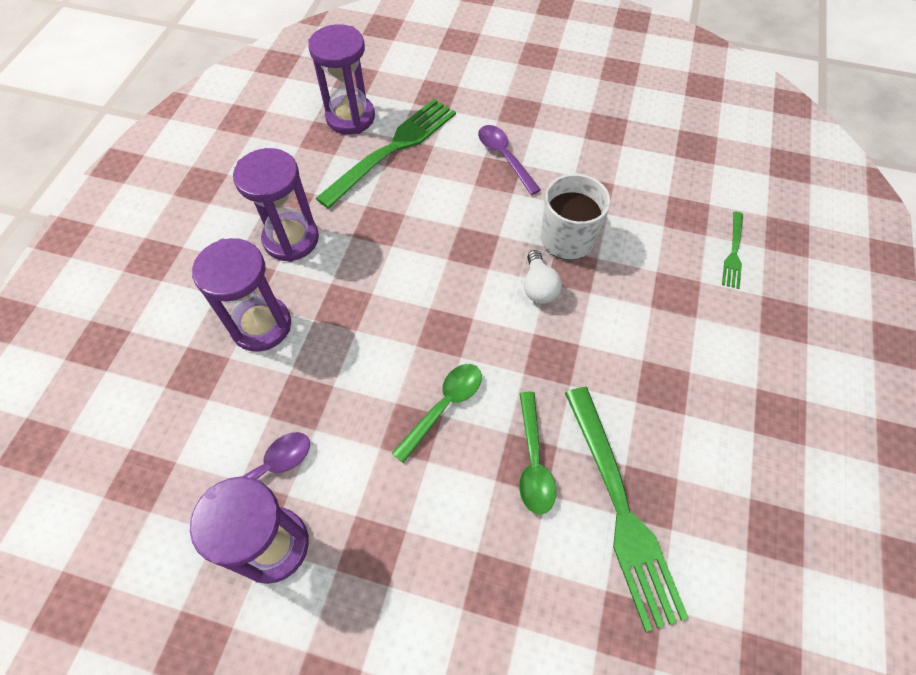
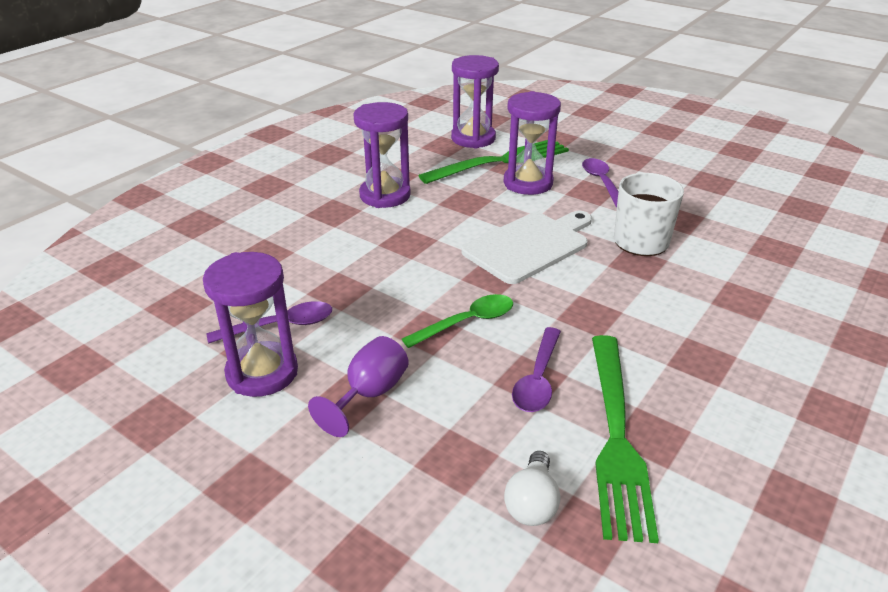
camera: 20 degrees right, 25 degrees down
purple hourglass [192,238,291,352] -> purple hourglass moved to [503,91,561,195]
green spoon [519,392,556,515] -> purple spoon [512,327,561,412]
white light bulb [524,250,562,304] -> white light bulb moved to [504,451,560,526]
green fork [722,212,743,289] -> none
none -> purple goblet [308,336,409,437]
none -> white cutting board [461,211,592,284]

